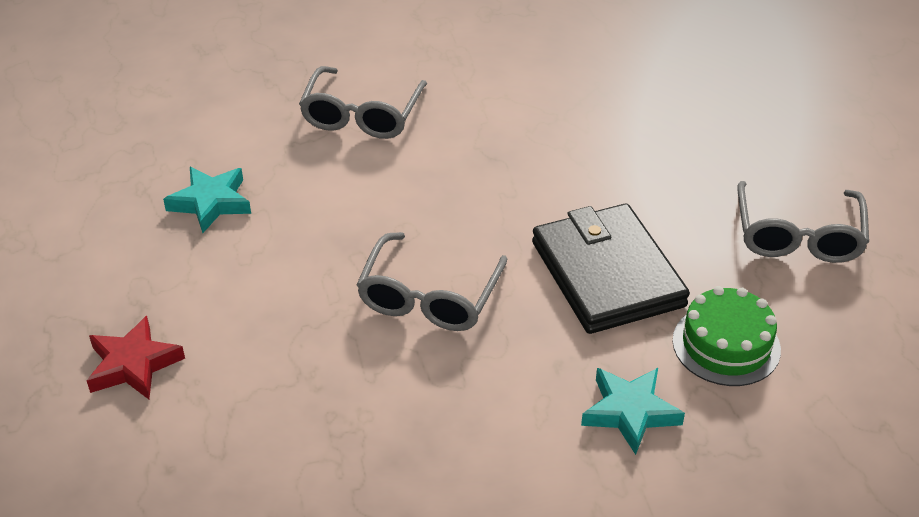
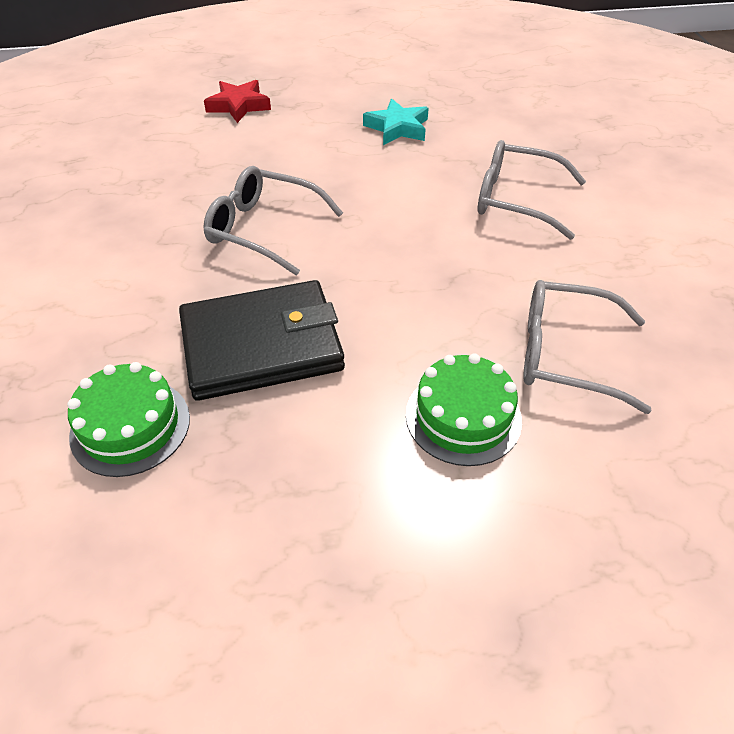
camera: 95 degrees right, 5 degrees up
turquoise star [581,368,685,455] -> none
grey glasses [737,181,869,263] -> grey glasses moved to [523,280,652,414]
none -> green cake [406,353,522,466]

